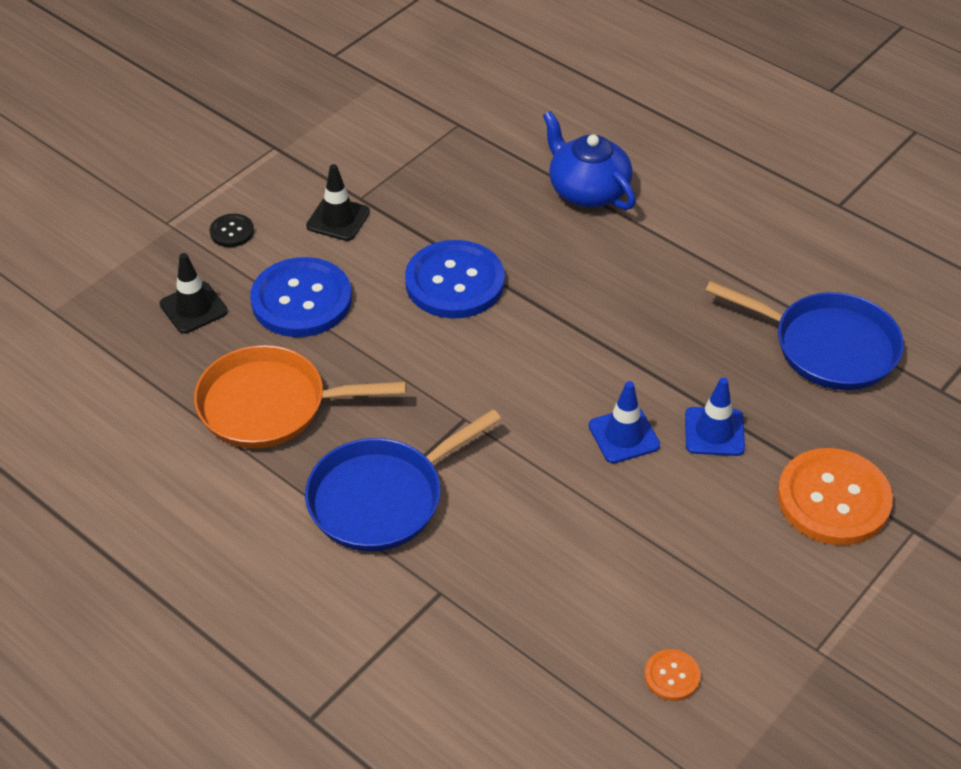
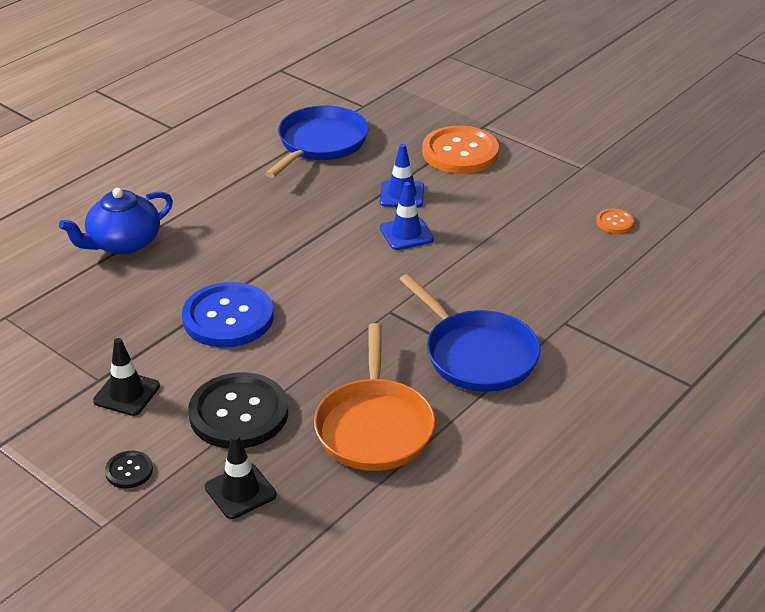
camera: 90 degrees left, 10 degrees down
blue button [250,257,352,337] -> black button [188,372,288,449]

